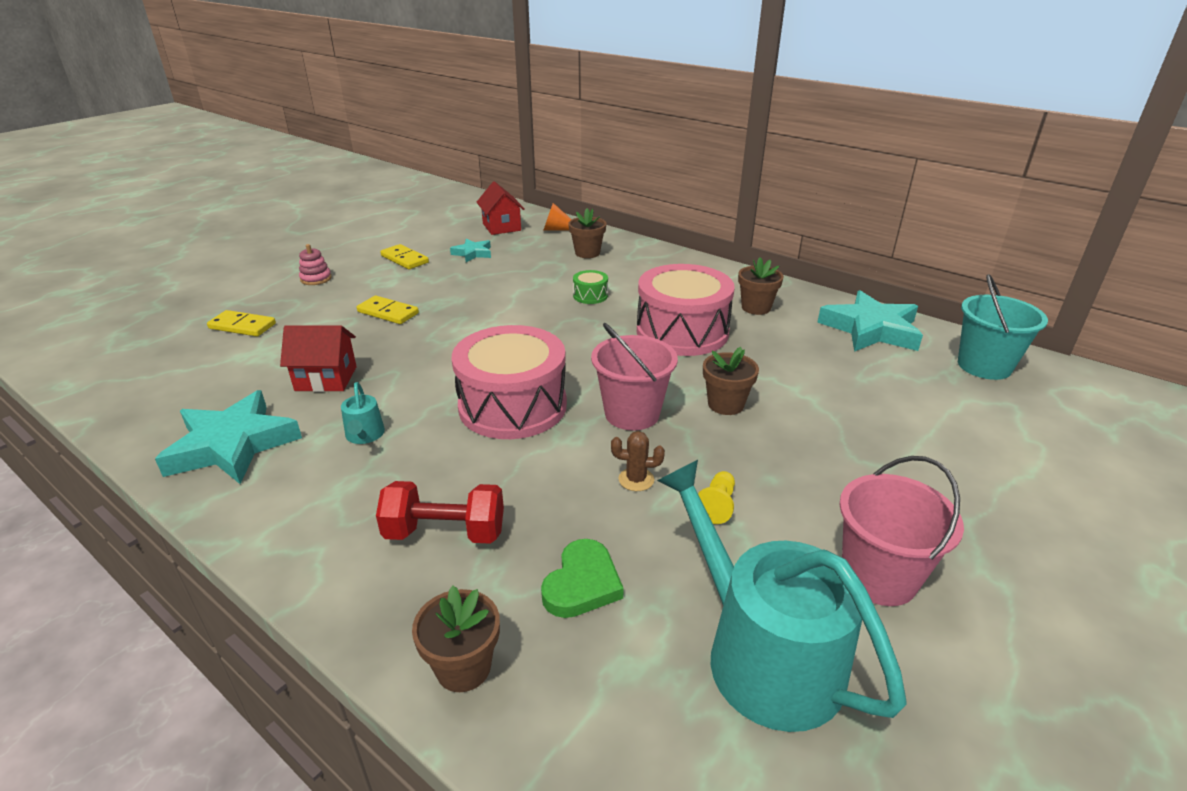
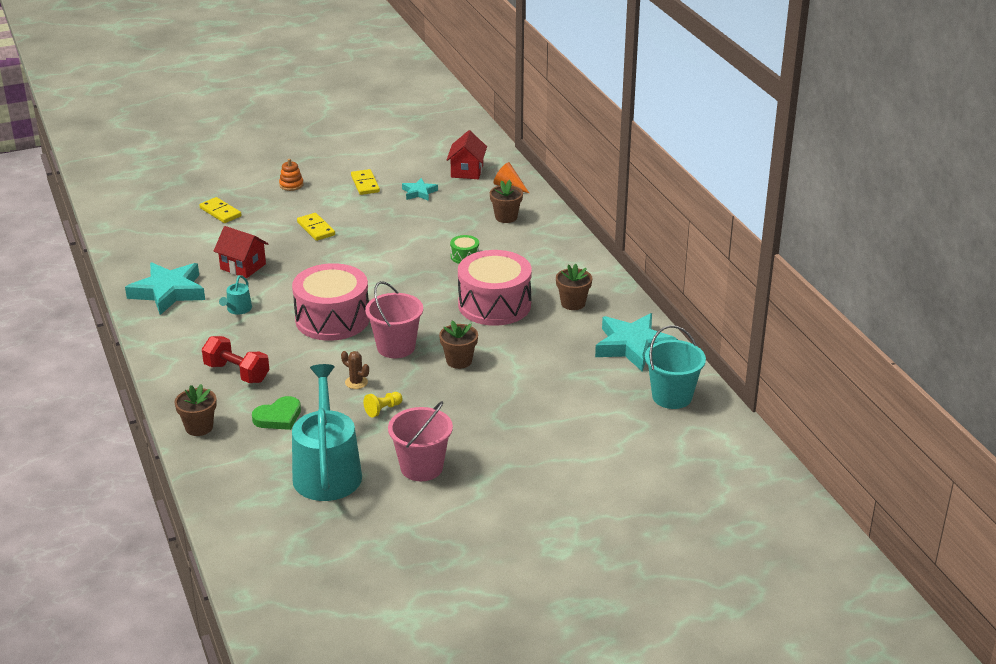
camera: 30 degrees right, 0 degrees up
pink stacking toy [299,244,332,285] -> orange stacking toy [279,159,304,191]

